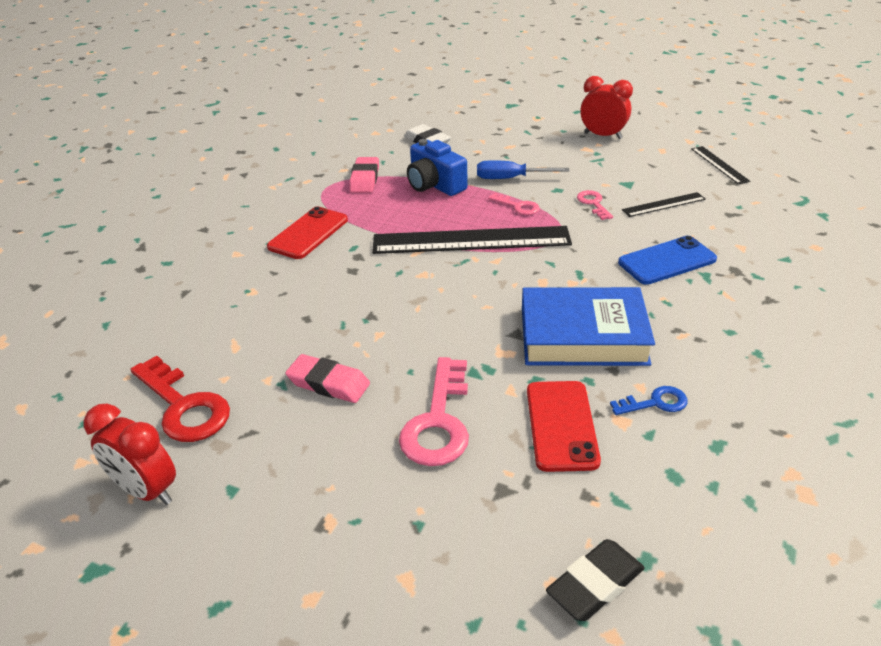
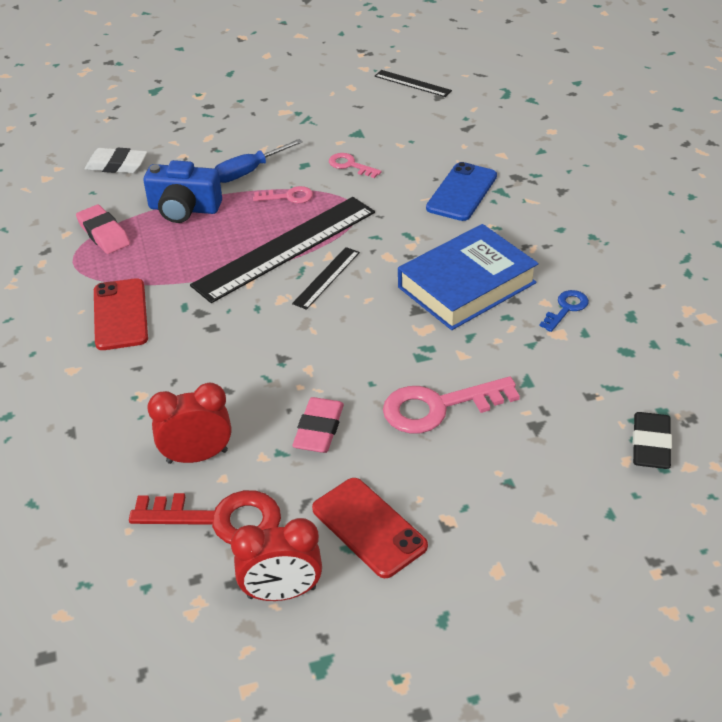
camera: 40 degrees left, 5 degrees up
pink eraser [286,354,370,403] -> pink eraser turned 60 degrees counterclockwise [292,397,344,453]
pink key [399,357,469,466] -> pink key turned 105 degrees clockwise [383,376,520,433]
red phone [527,381,601,472] -> red phone moved to [312,478,428,578]
red clock [580,76,633,139] -> red clock moved to [148,383,231,464]
black ruler [622,192,706,217] -> black ruler moved to [292,247,360,310]

